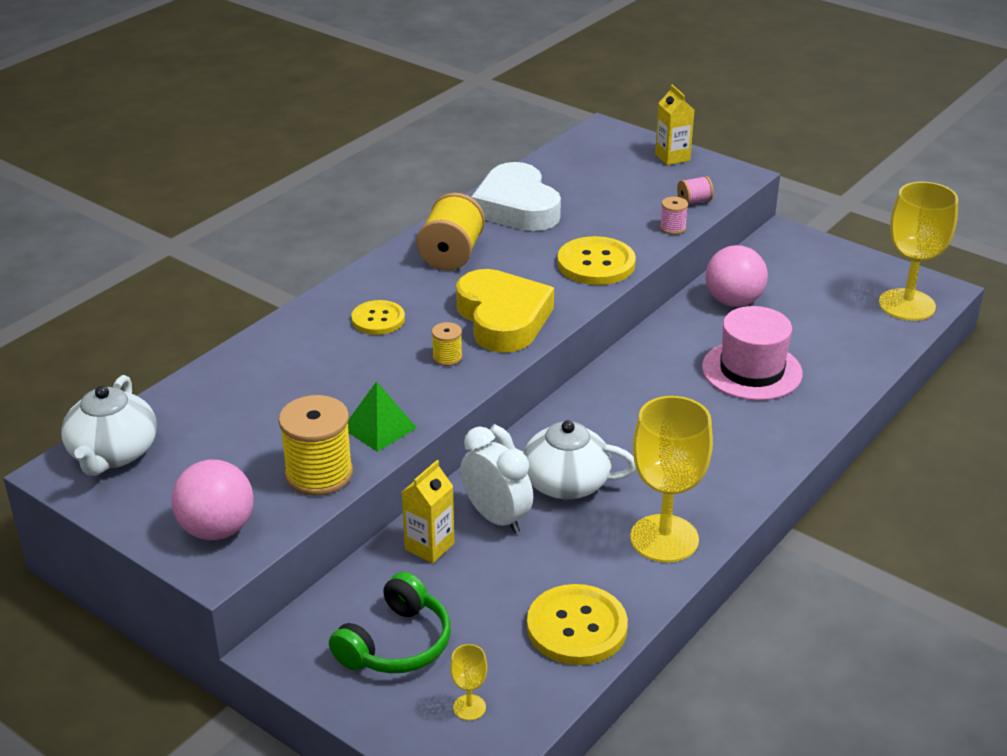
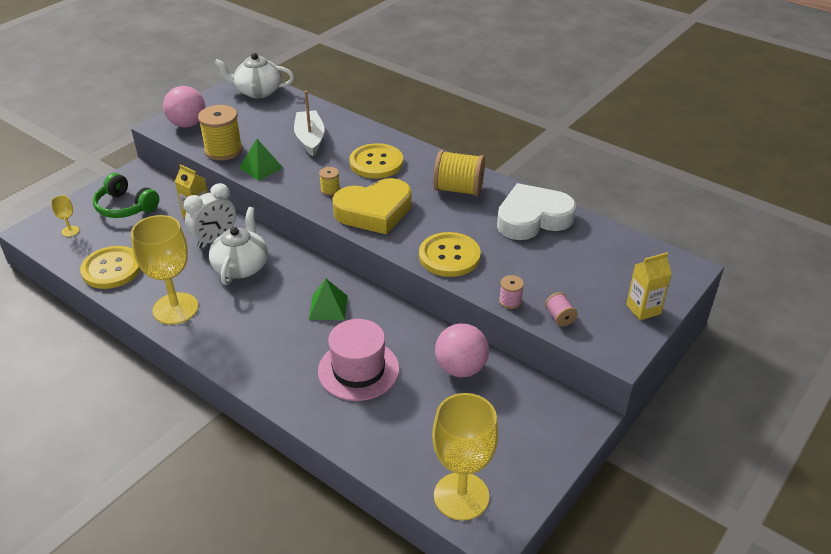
camera: 90 degrees right, 5 degrees up
yellow button [351,300,405,335] -> yellow button [349,143,403,179], size x1.55
none -> white boat [294,91,324,156]
none -> green pyramid [309,279,348,320]

